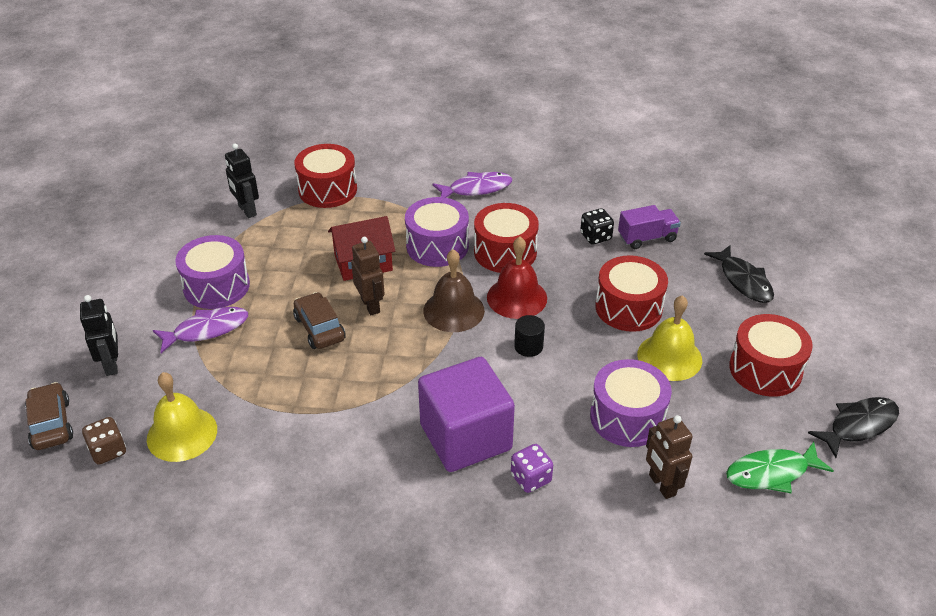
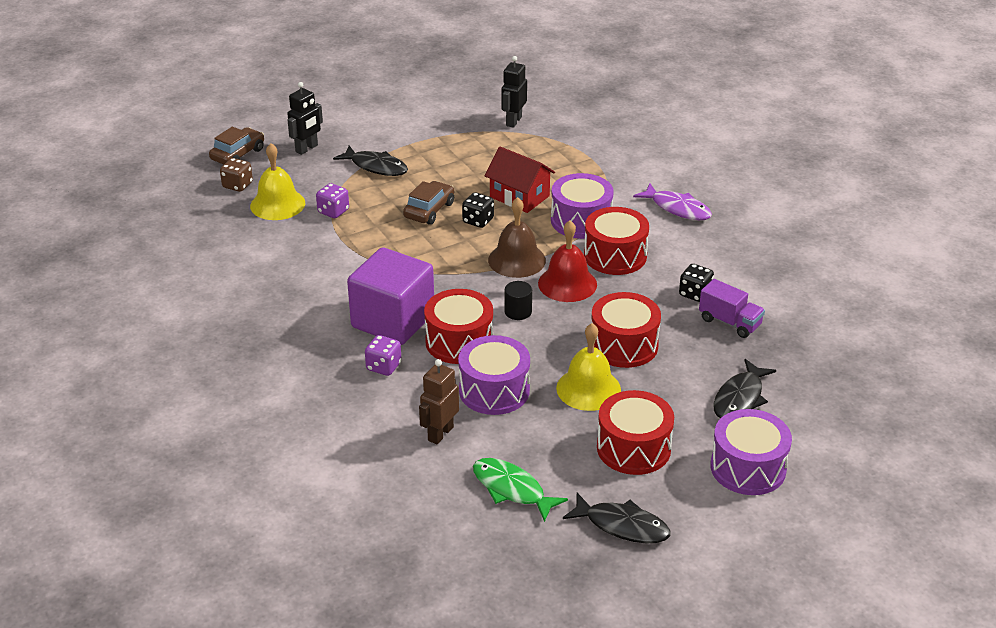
camera: 55 degrees right, 5 degrees down
purple fish [153,307,248,353] -> black fish [333,146,408,176]
purple drum [175,235,250,309] -> purple drum moved to [710,409,792,495]
red drum [294,144,357,208] -> red drum moved to [424,289,493,364]
brown robot [351,237,385,315] -> black dice [462,192,494,228]
none -> purple dice [316,183,349,218]

